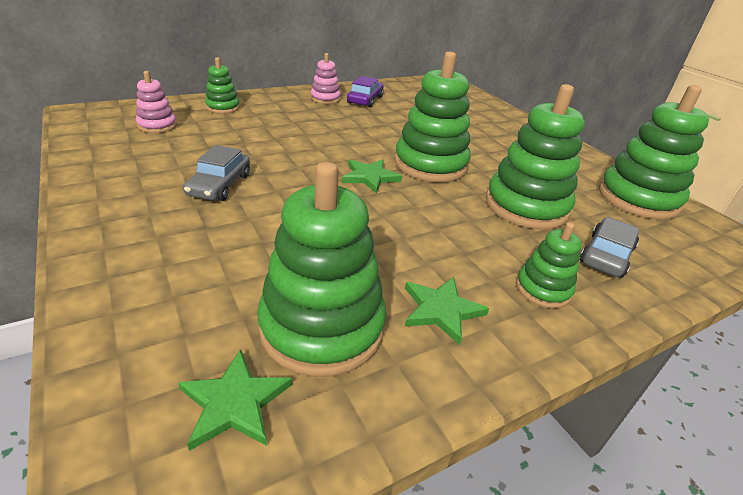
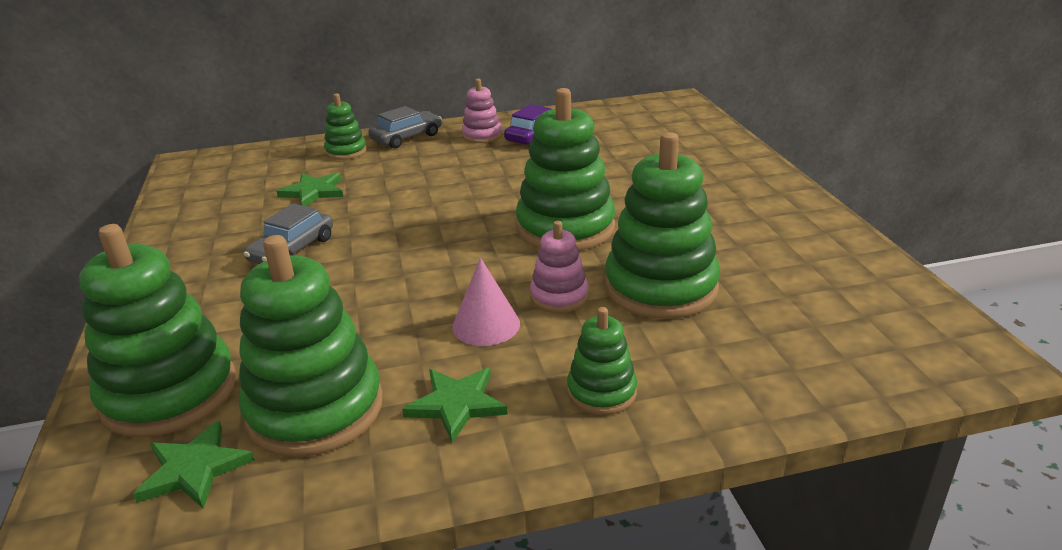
camera: 20 degrees right, 5 degrees down
pink stacking toy [136,71,177,133] -> pink stacking toy moved to [530,221,589,313]
green star [342,159,402,194] -> green star moved to [276,173,343,206]
grey car [580,217,639,278] -> grey car moved to [368,106,442,148]
green stacking toy [599,85,709,220] -> green stacking toy moved to [79,224,236,437]
none -> pink cone [452,258,520,346]

